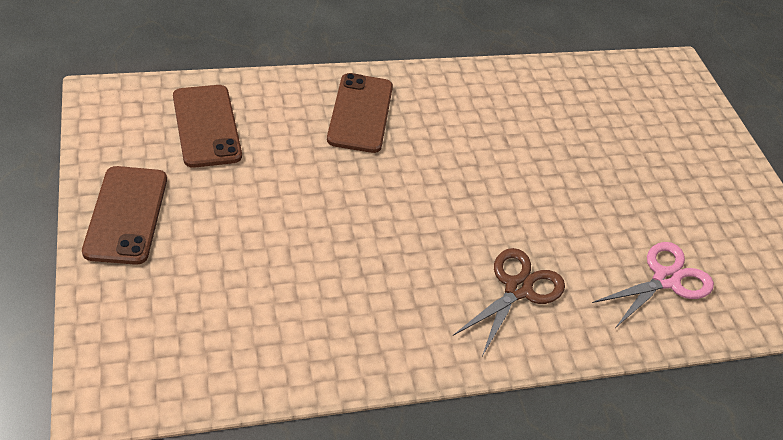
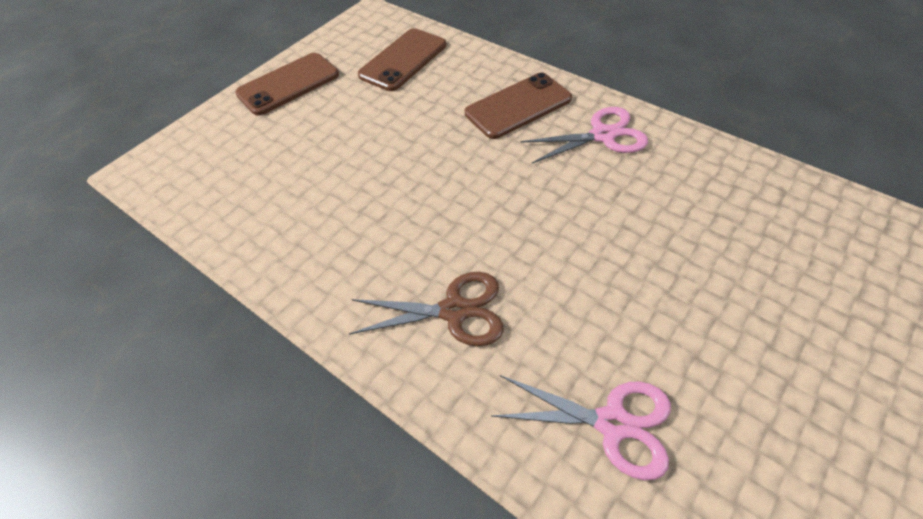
camera: 60 degrees right, 5 degrees up
none -> pink scissors [520,107,648,164]

